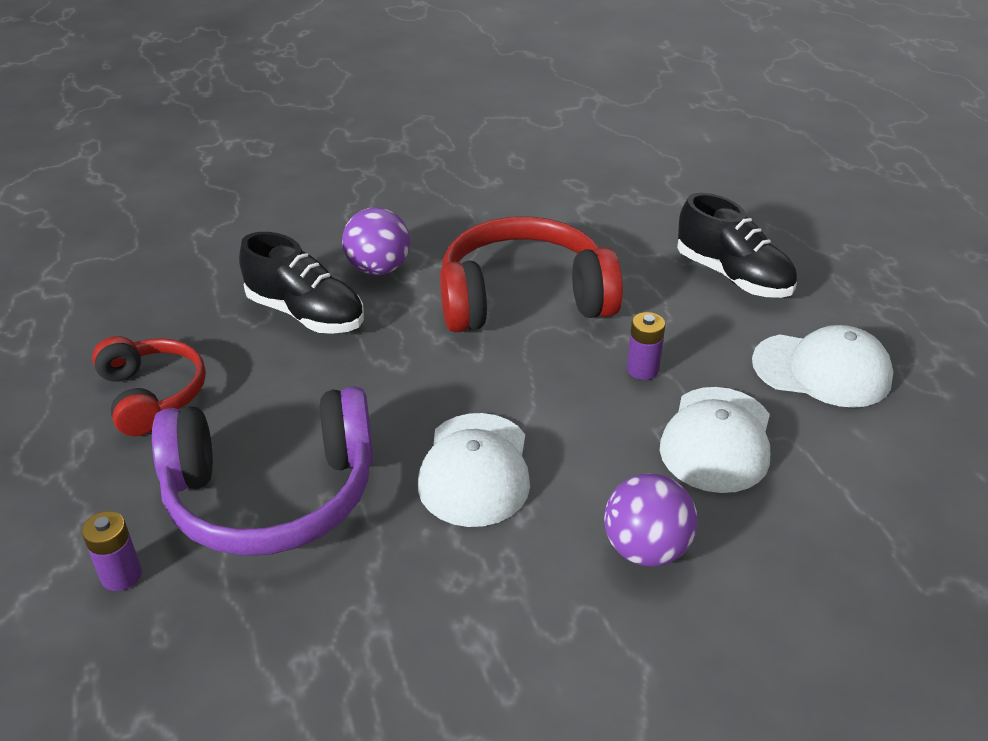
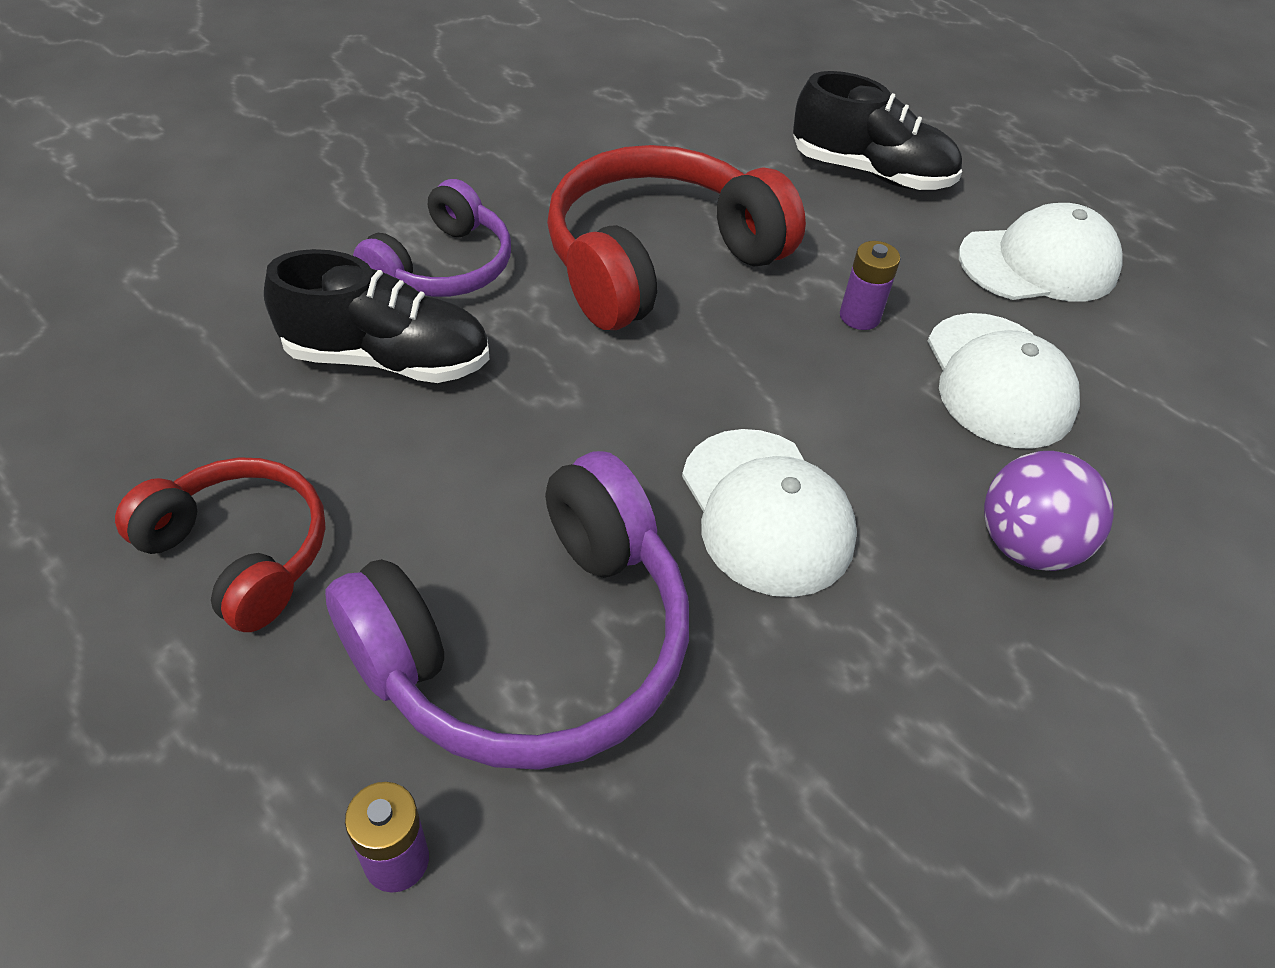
camera: 30 degrees left, 10 degrees up
purple ball [342,207,410,275] -> purple headphones [353,179,511,297]

